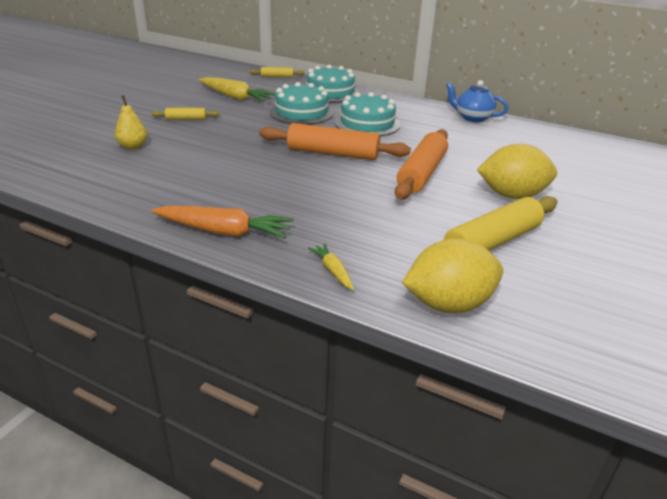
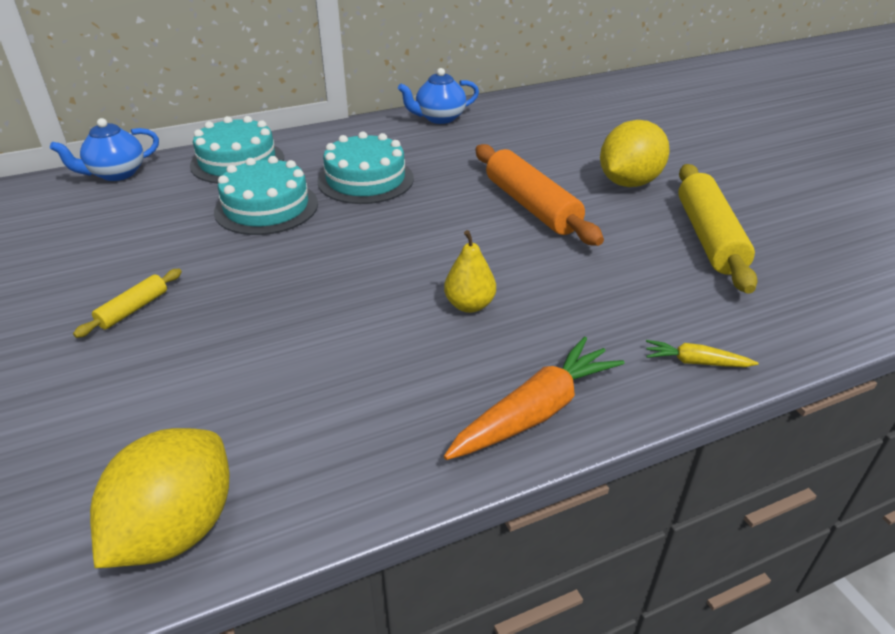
camera: 50 degrees left, 5 degrees up
yellow pear [115,95,147,150] -> yellow pear moved to [444,230,496,313]
yellow carrot [199,77,275,102] -> none
yellow rolling pin [250,67,304,77] -> blue teapot [50,118,159,181]
orange rolling pin [259,123,411,160] -> none
yellow lemon [402,238,503,313] -> yellow lemon moved to [90,428,229,568]

